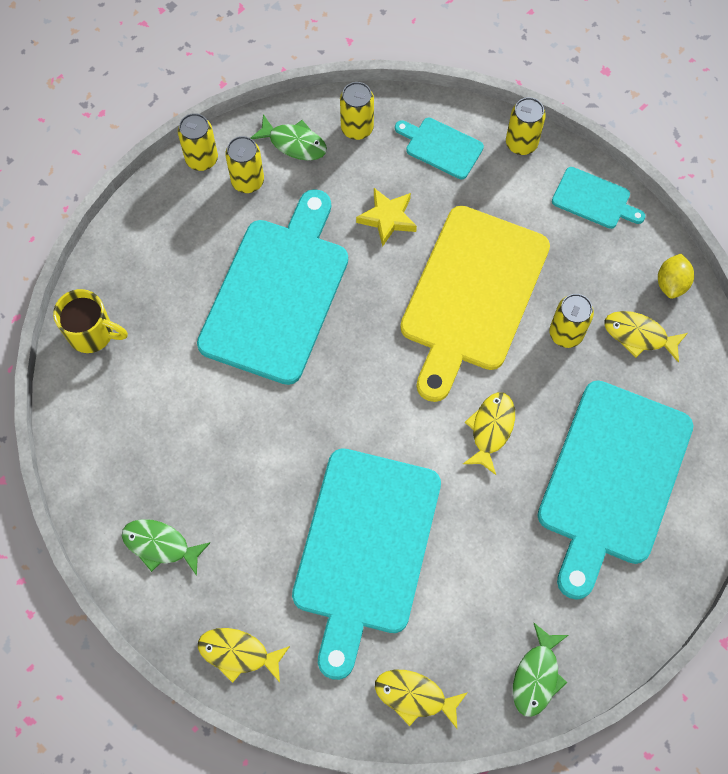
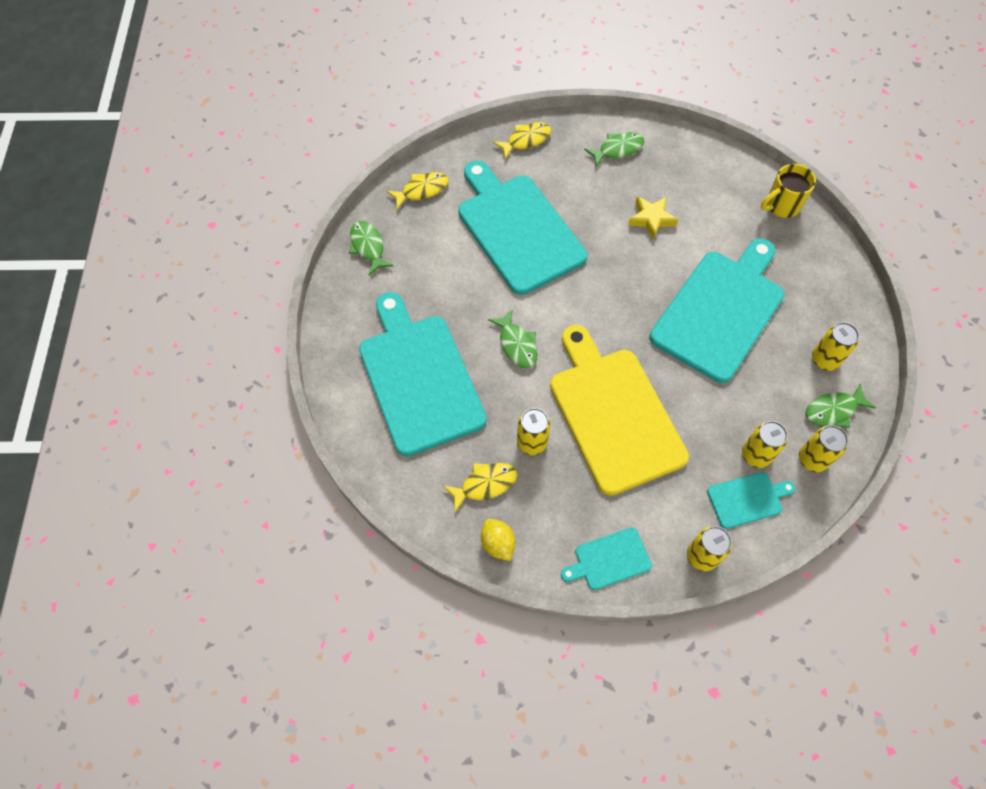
camera: 135 degrees right, 5 degrees down
yellow can [178,113,218,171] -> yellow can moved to [742,421,788,468]
turquoise cutting board [197,189,348,385] -> turquoise cutting board turned 120 degrees counterclockwise [650,238,784,383]
yellow star [356,188,417,246] -> yellow star moved to [628,196,678,240]
yellow fish [463,392,515,475] -> green fish [488,309,537,368]

